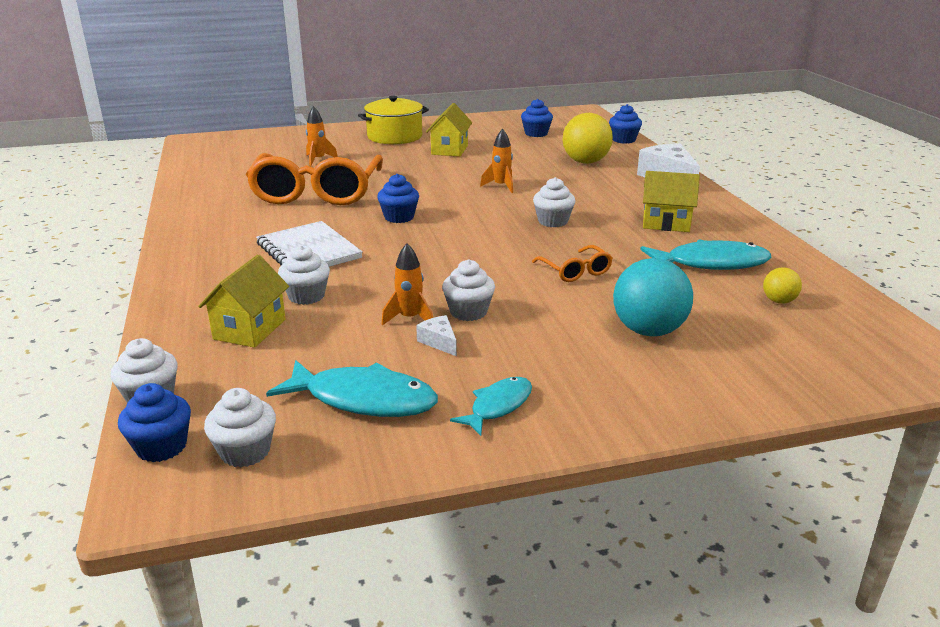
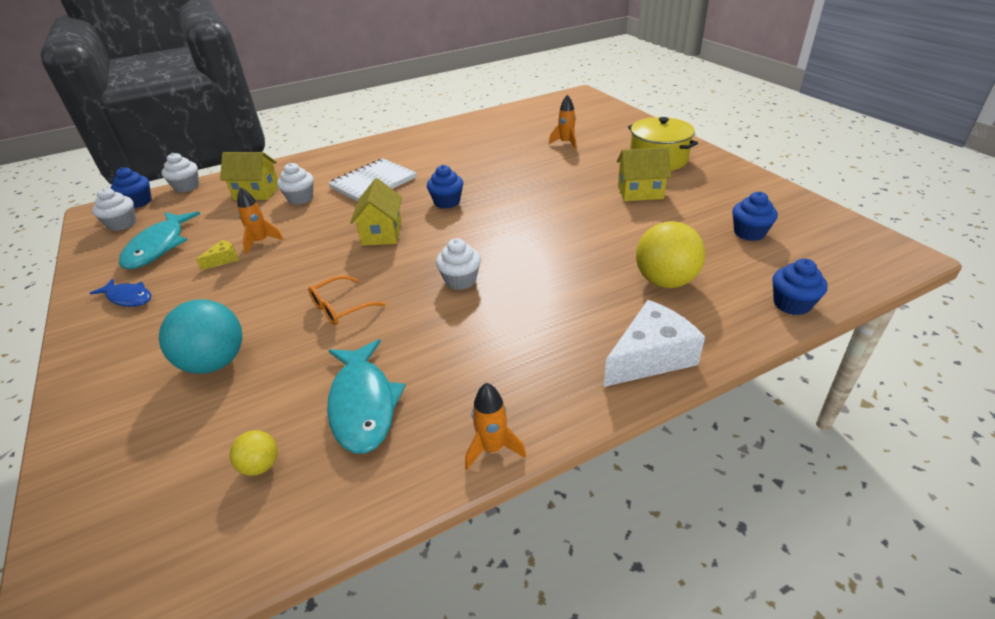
camera: 80 degrees right, 10 degrees up
orange glasses [246,153,383,205] -> none
white cheese [416,315,457,356] -> yellow cheese [196,240,239,270]
white cupcake [442,260,495,321] -> none
turquoise fish [450,377,532,436] -> blue fish [90,279,151,307]
orange rocket [480,128,513,193] -> orange rocket moved to [465,383,526,470]
yellow house [643,171,700,232] -> yellow house moved to [350,178,402,246]

